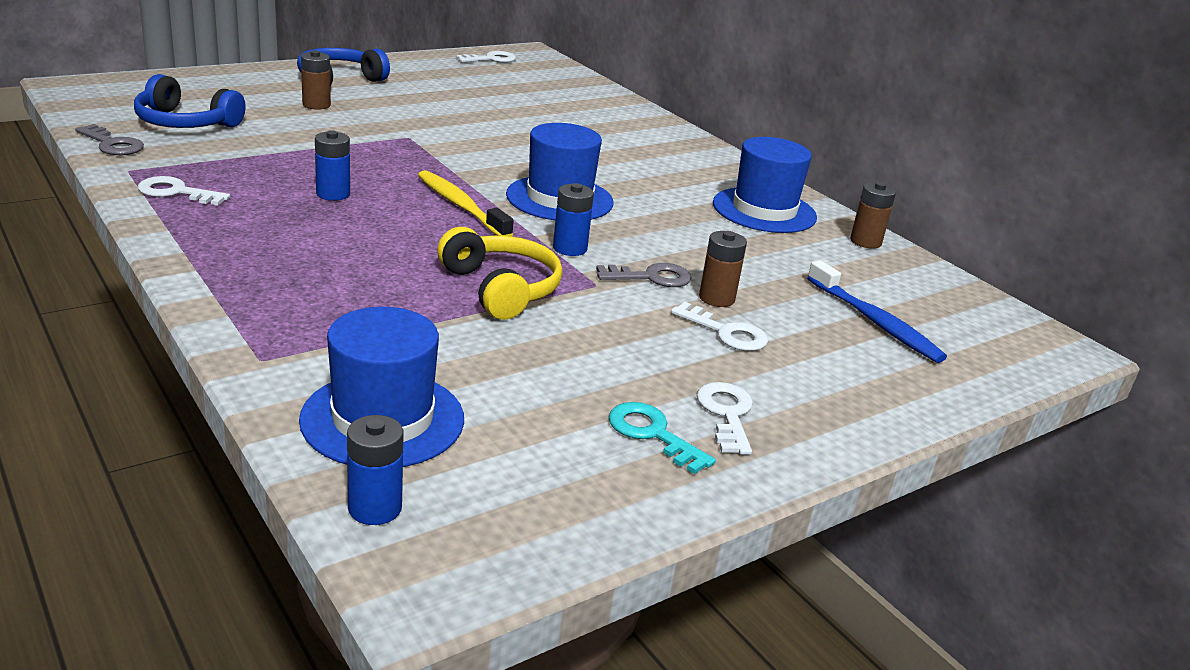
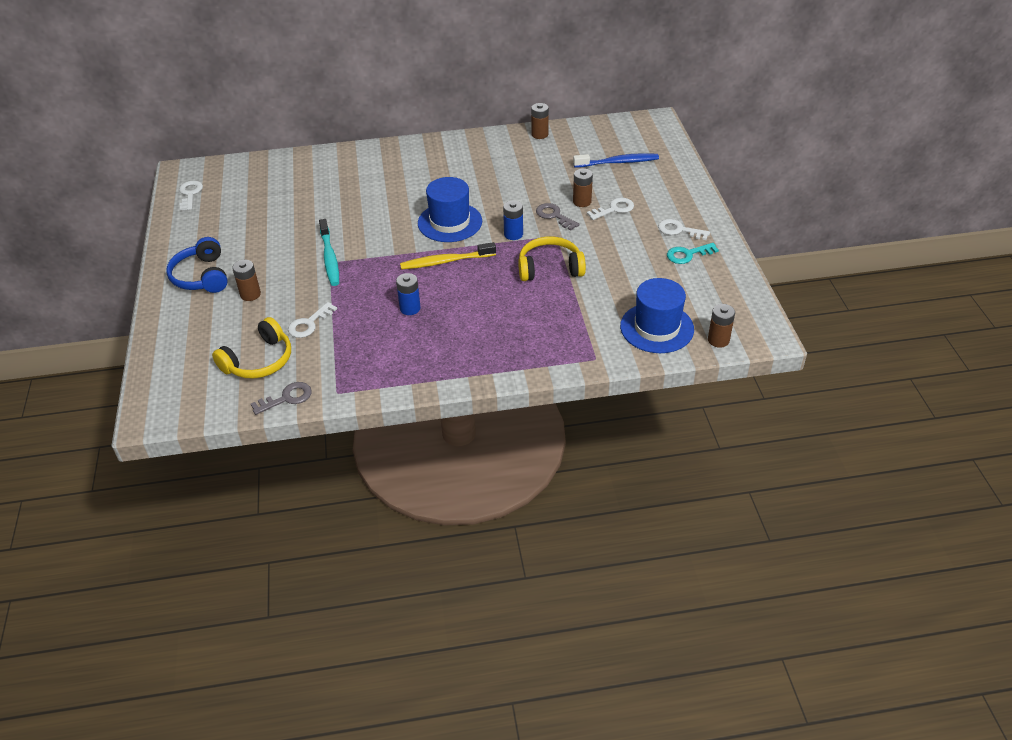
camera: 60 degrees left, 15 degrees up
blue headphones [134,74,246,128] -> yellow headphones [212,317,291,379]
white key [138,176,230,205] -> white key moved to [288,302,337,338]
blue battery [347,415,404,525] -> brown battery [708,304,735,348]
grey key [596,263,692,287] -> grey key turned 60 degrees counterclockwise [536,203,579,231]
blue hat [713,137,817,233] -> none
none -> turquoise toothbrush [319,219,339,286]

